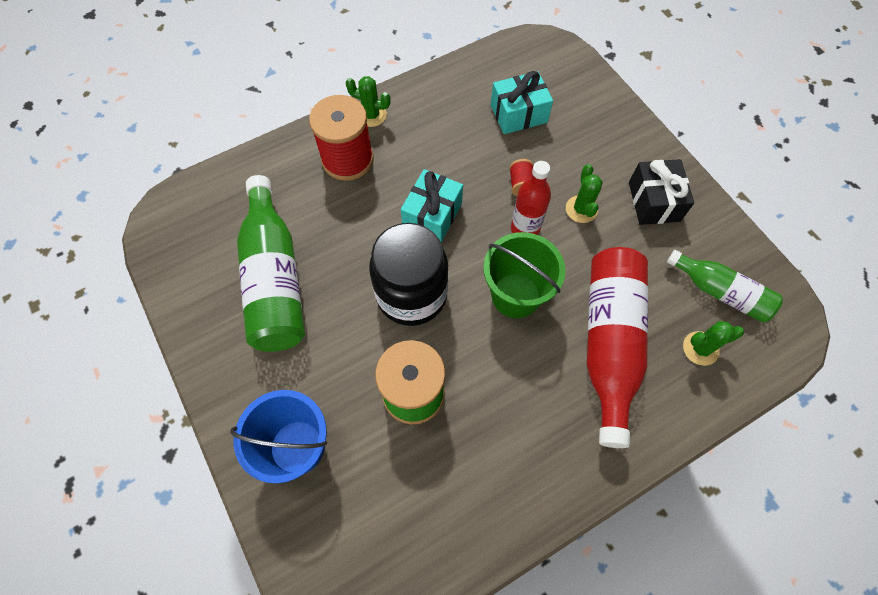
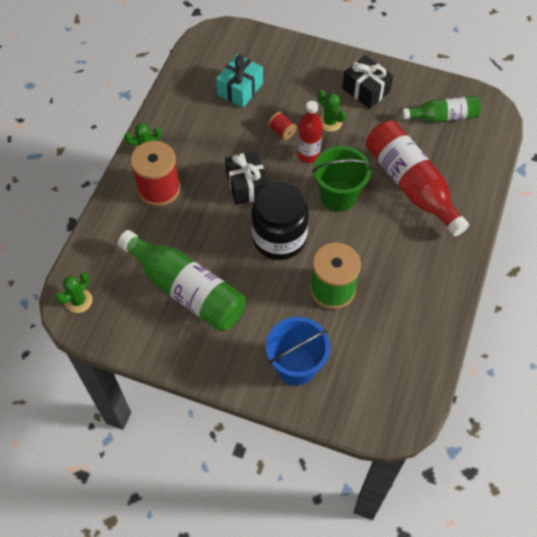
camera: 40 degrees left, 5 degrees down
turquoise gift [401,169,463,242] -> black gift [225,151,268,205]
green cactus [683,321,744,366] -> green cactus moved to [55,273,92,313]

